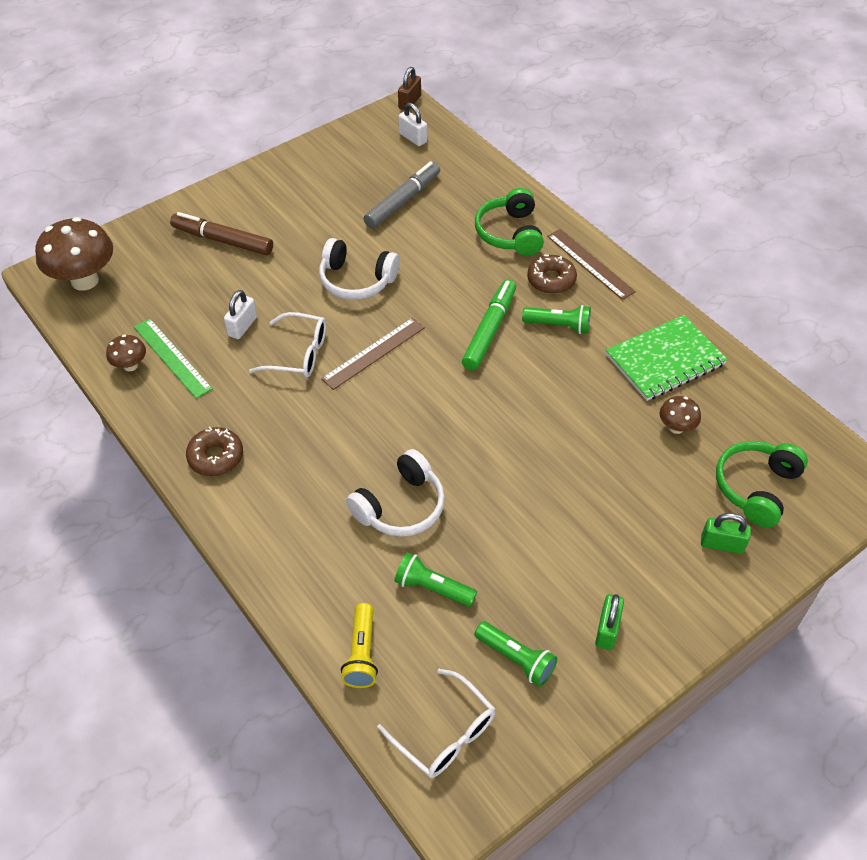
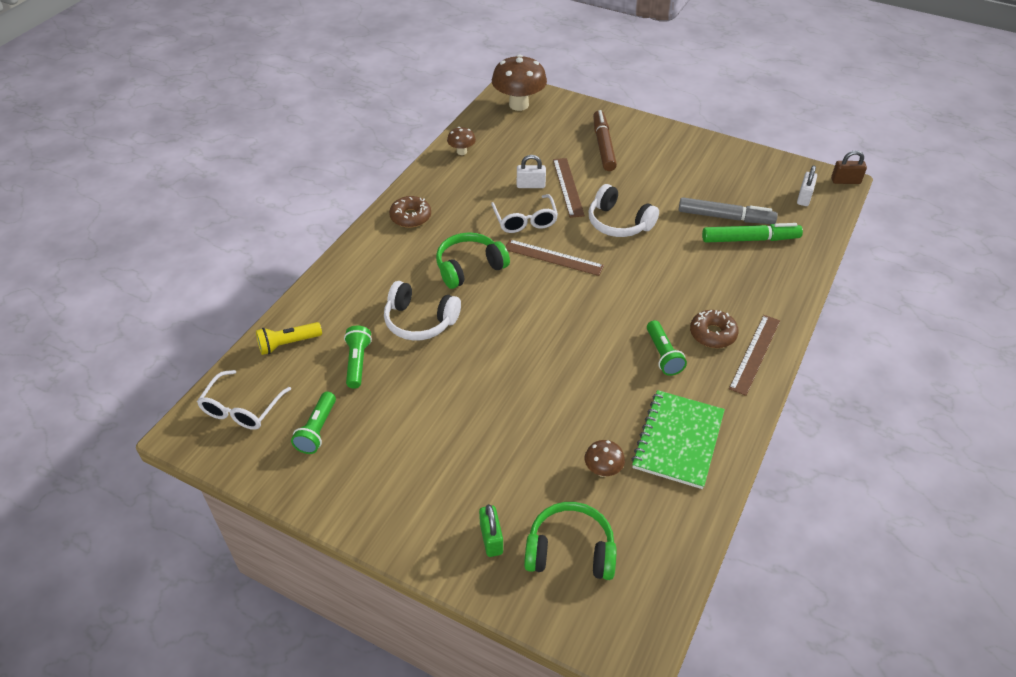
camera: 65 degrees right, 5 degrees down
green ruler [134,318,213,399] -> none
white headphones [319,238,400,300] -> white headphones turned 45 degrees counterclockwise [589,184,659,237]
green marker [462,279,516,370] -> green marker moved to [702,223,803,243]
green headphones [475,188,544,256] -> green headphones moved to [436,232,510,289]
green padlock [595,594,624,650] -> none
green notebook [606,315,728,401] -> green notebook turned 75 degrees clockwise [631,390,725,489]
none -> brown ruler [553,158,585,218]

